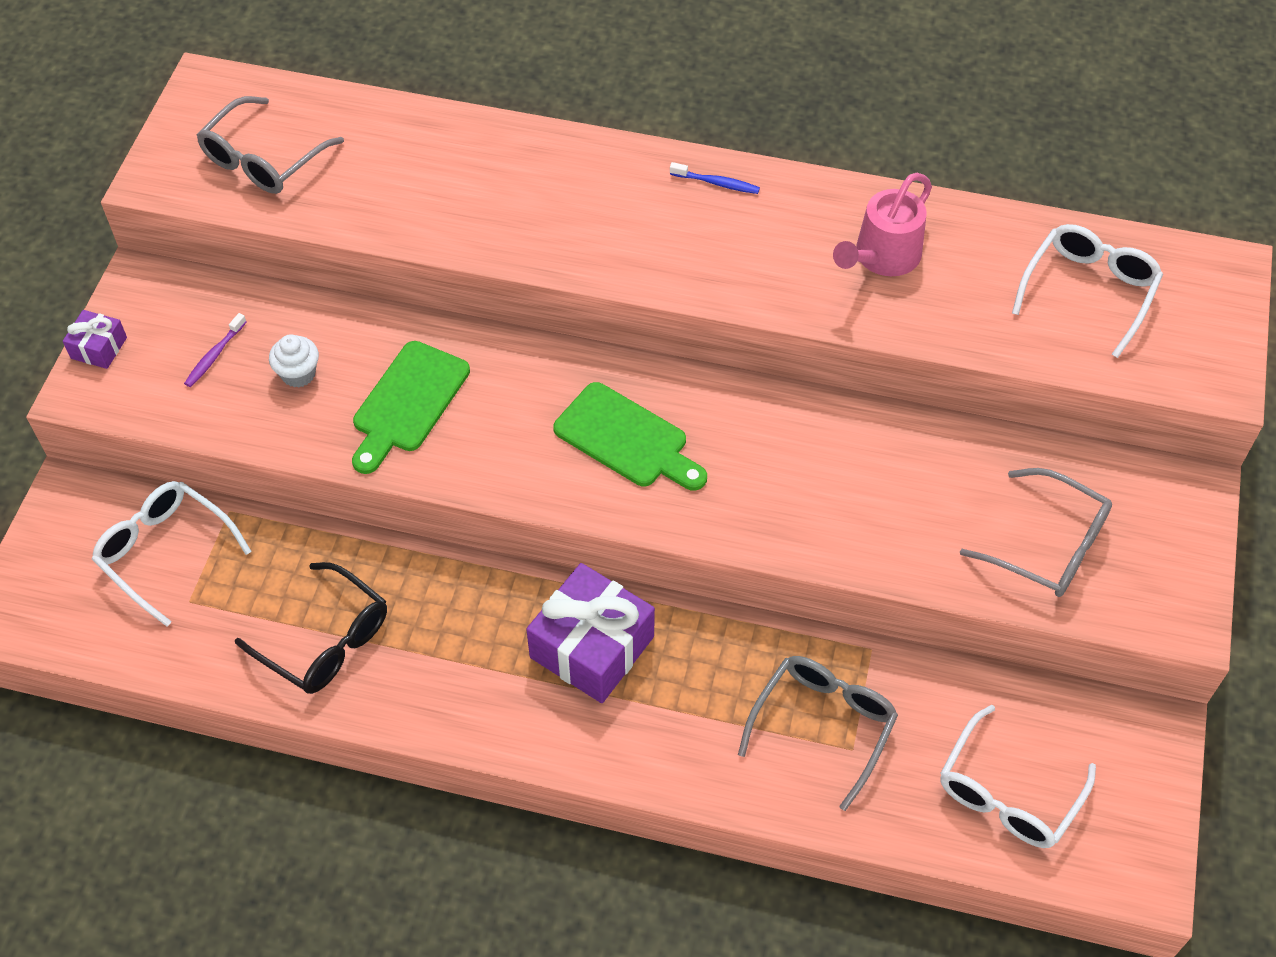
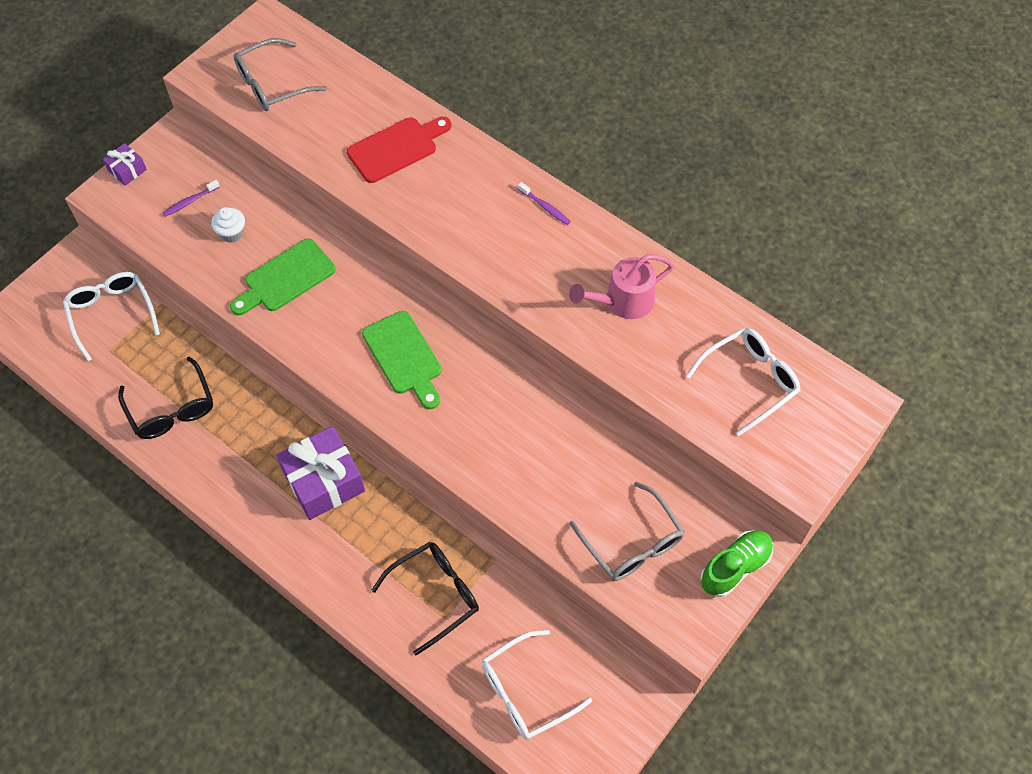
camera: 25 degrees right, 5 degrees up
blue toothbrush [670,162,760,194] -> purple toothbrush [518,182,571,225]
grey glasses [738,656,898,811] -> black glasses [371,542,479,656]
none -> red cutting board [347,116,451,183]
none -> green shoe [701,530,773,597]

